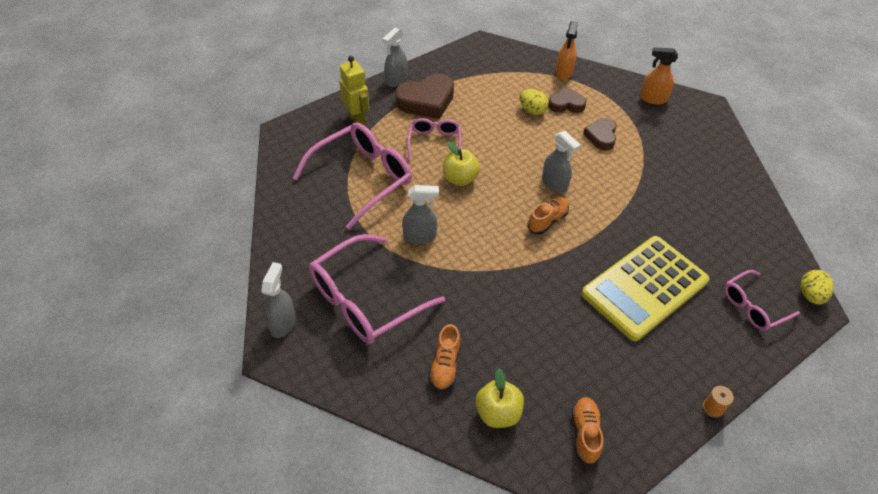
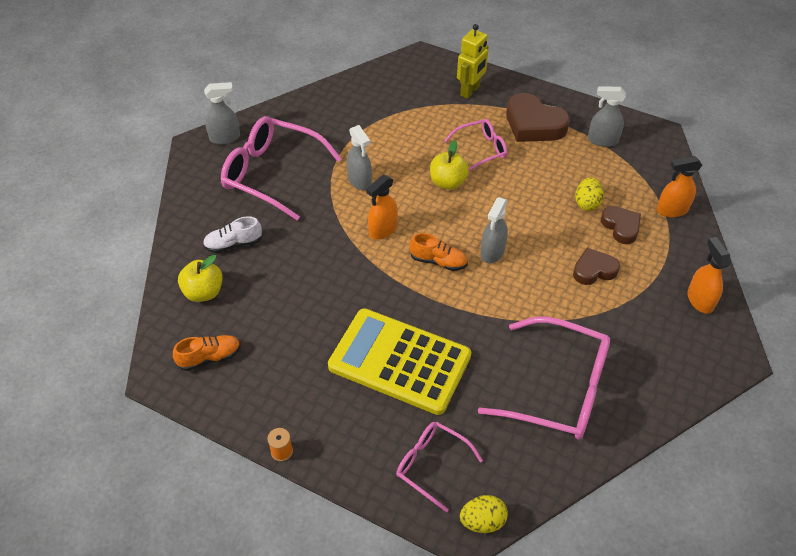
camera: 65 degrees right, 0 degrees up
pink glasses [293,122,412,229] -> pink glasses moved to [478,317,610,439]
grey spray bottle [383,28,407,87] -> grey spray bottle moved to [588,86,626,147]
orange shoe [429,324,461,391] -> white shoe [203,216,262,253]
none -> orange spray bottle [366,175,398,240]

